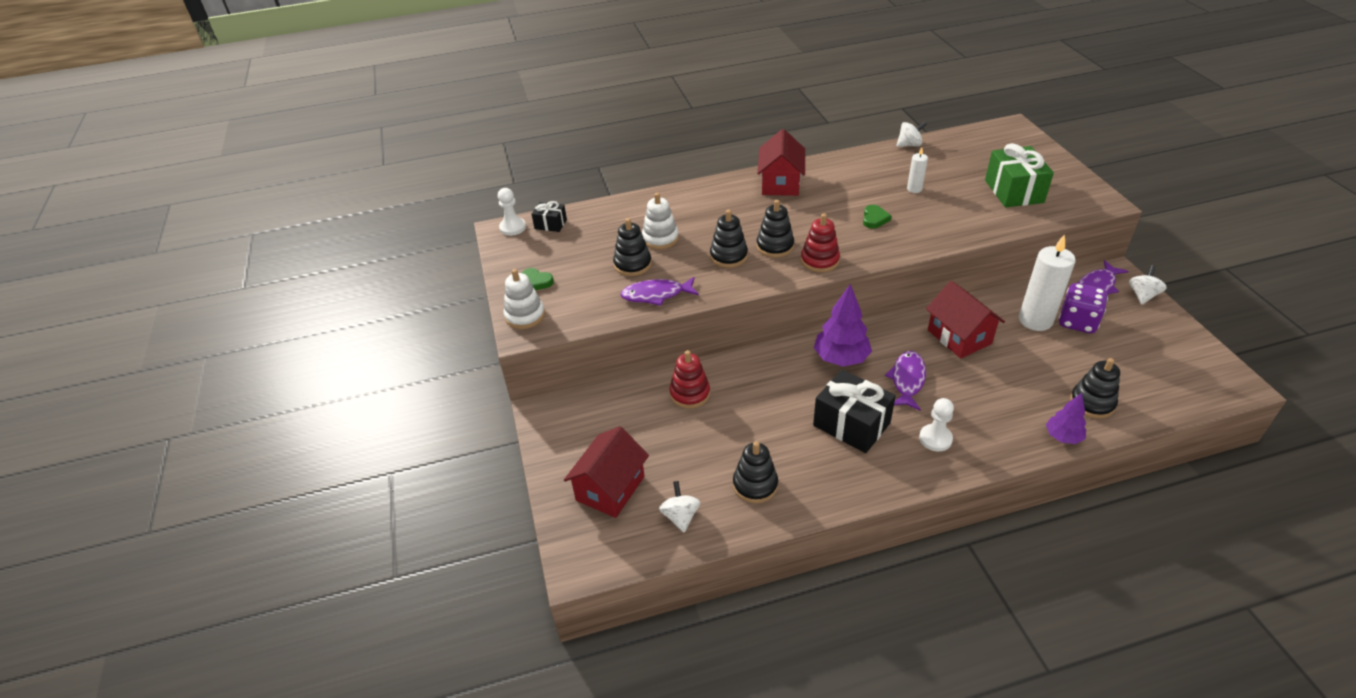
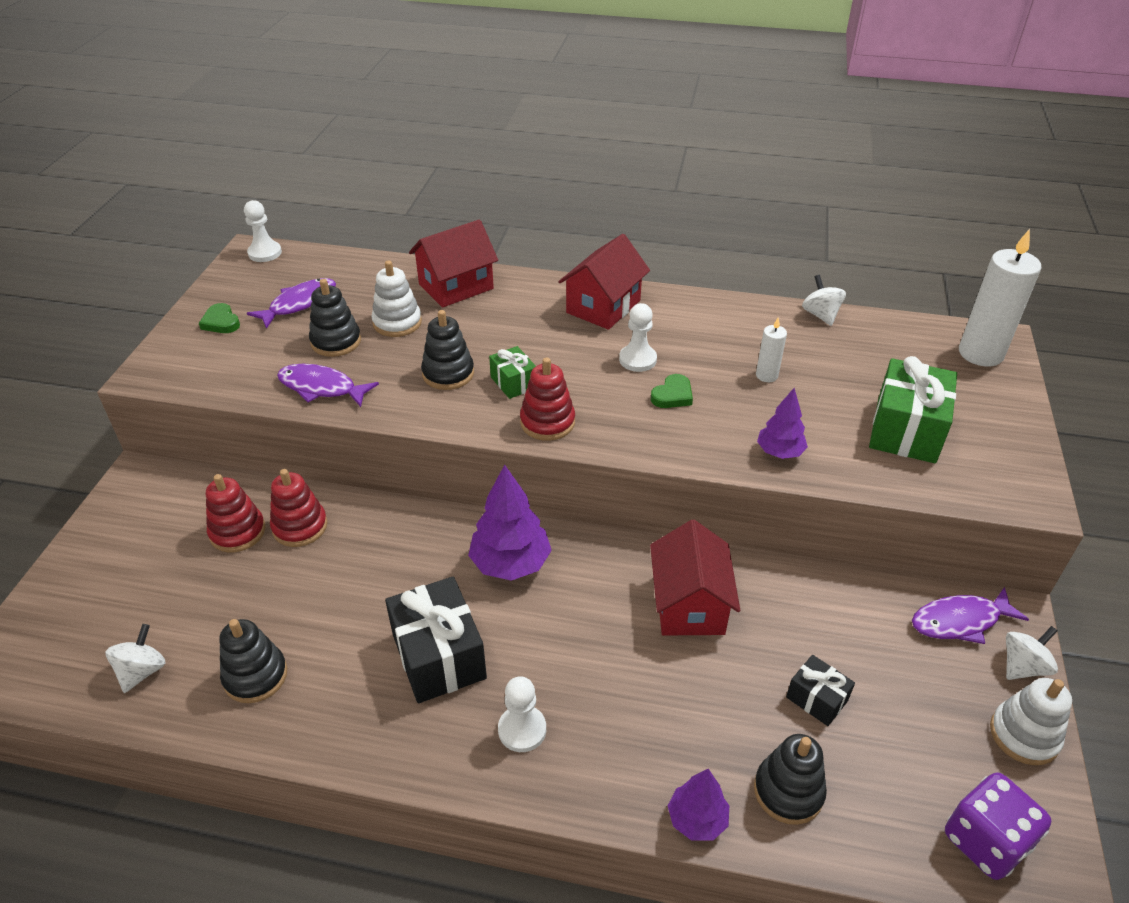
camera: 25 degrees right, 0 degrees up
white stacking toy [503,269,545,329] -> white stacking toy moved to [990,678,1072,765]
black gift [532,201,567,232] -> black gift moved to [786,655,855,726]
red house [564,426,649,518] -> red house moved to [409,219,498,307]
black stacking toy [756,200,794,258] -> green gift [489,346,536,399]
purple fish [885,351,926,411] -> purple fish moved to [247,278,336,329]
white spinning top [896,122,927,147] -> white spinning top turned 120 degrees counterclockwise [802,275,846,326]
white candle [1019,234,1075,331] -> white candle moved to [959,229,1042,367]
purple dice [1059,283,1108,334] -> purple dice moved to [945,772,1051,880]
none -> red stacking toy [206,474,265,552]
none -> white pawn [619,303,657,372]
none -> purple tree [757,388,808,459]

